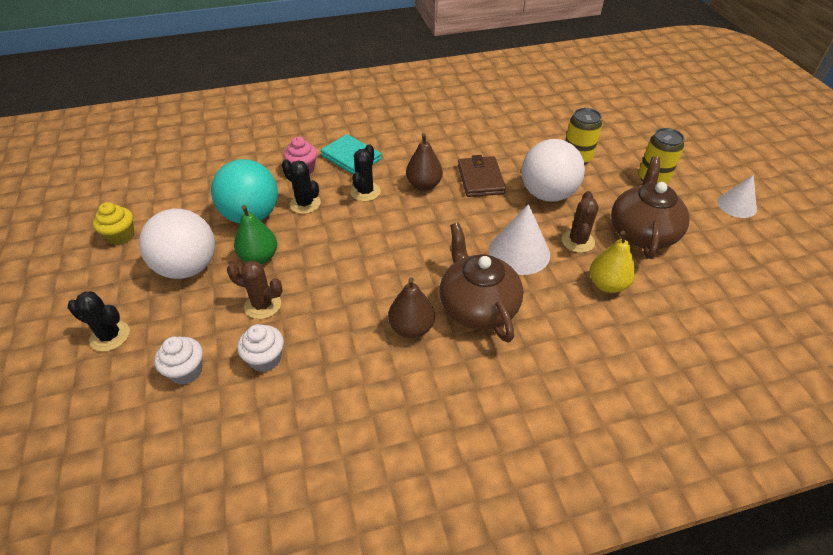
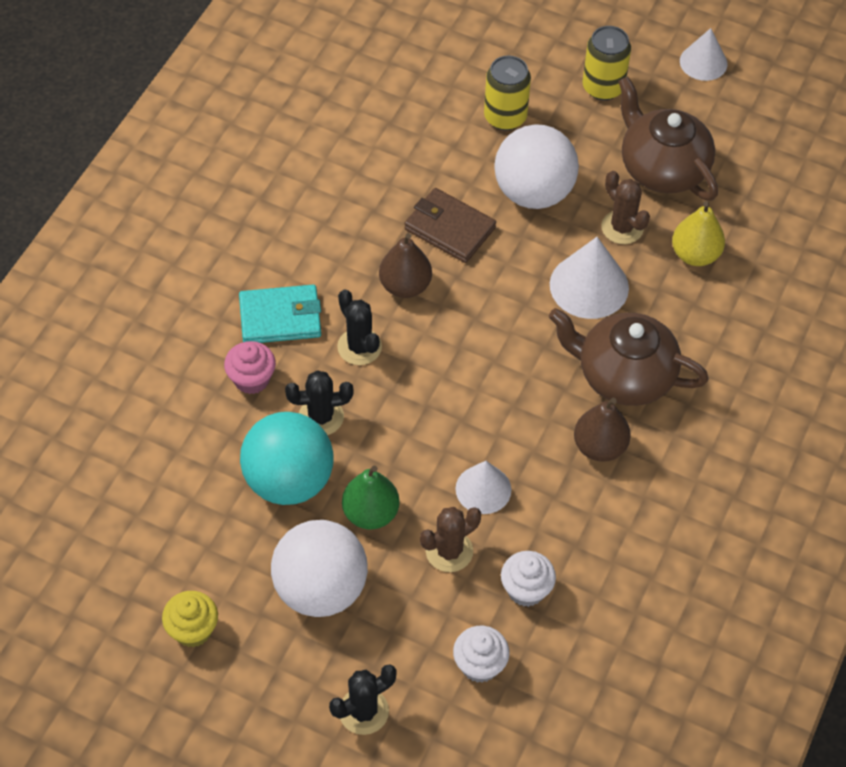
camera: 50 degrees left, 10 degrees up
none -> white cone [456,461,512,514]

